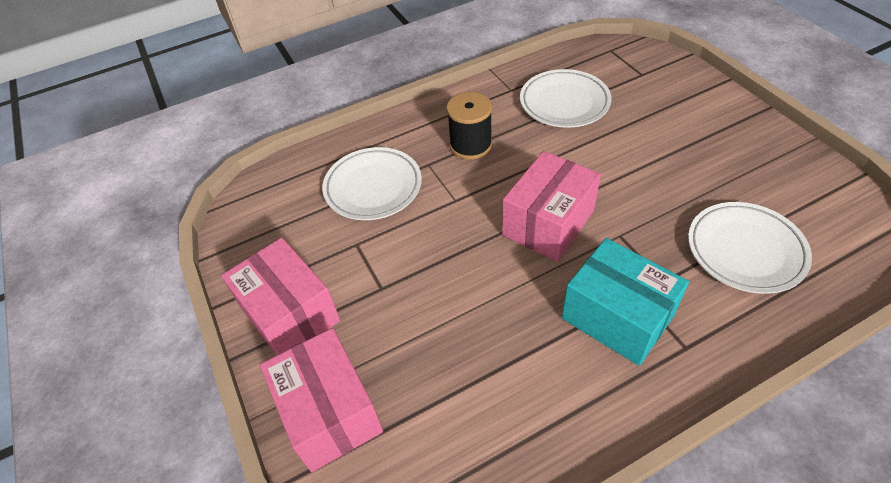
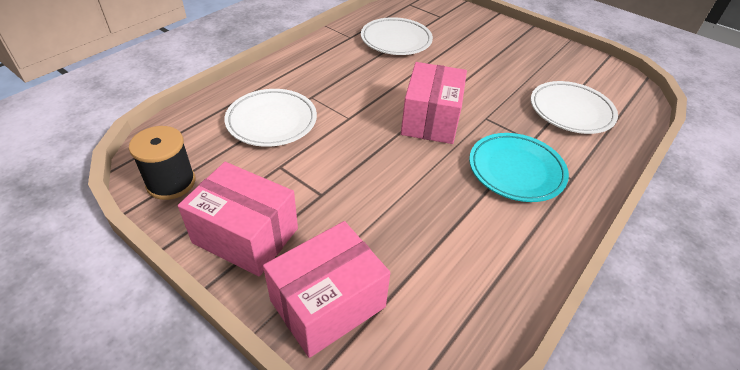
camera: 30 degrees left, 5 degrees down
pink box [260,328,383,472] -> pink box turned 75 degrees counterclockwise [263,221,390,358]
black spool [446,92,492,160] -> black spool moved to [129,126,196,200]
turquoise box [562,238,689,366] -> turquoise plate [469,133,569,202]

